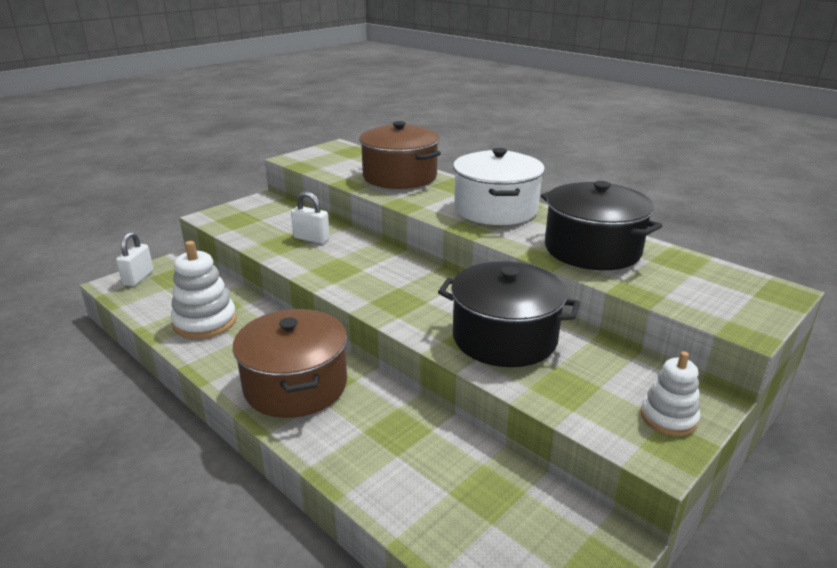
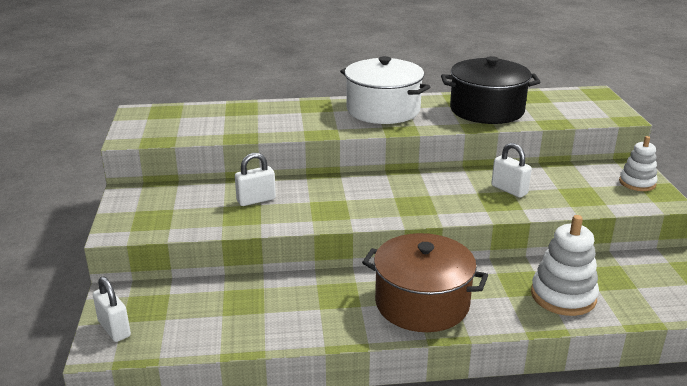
camera: 50 degrees left, 0 degrees up
white stacking toy [171,241,237,339] -> white stacking toy moved to [531,215,599,316]
brown pot [359,121,441,189] -> none
black pot [438,261,580,367] -> white padlock [491,143,532,198]

